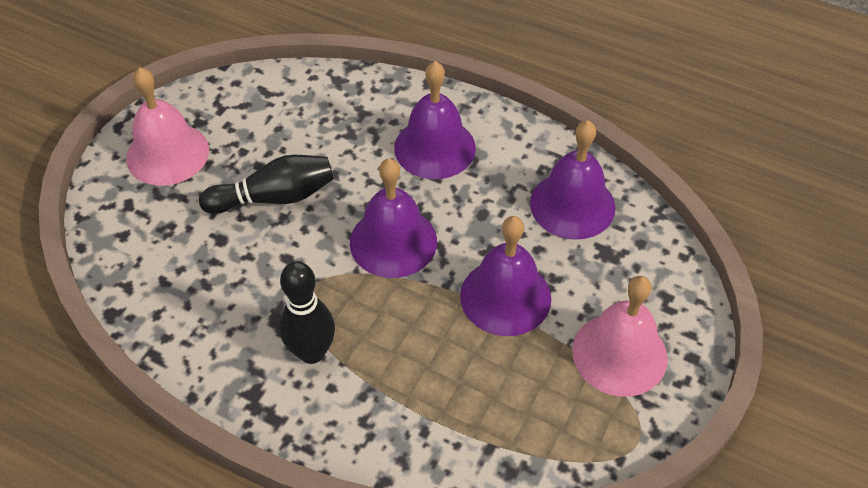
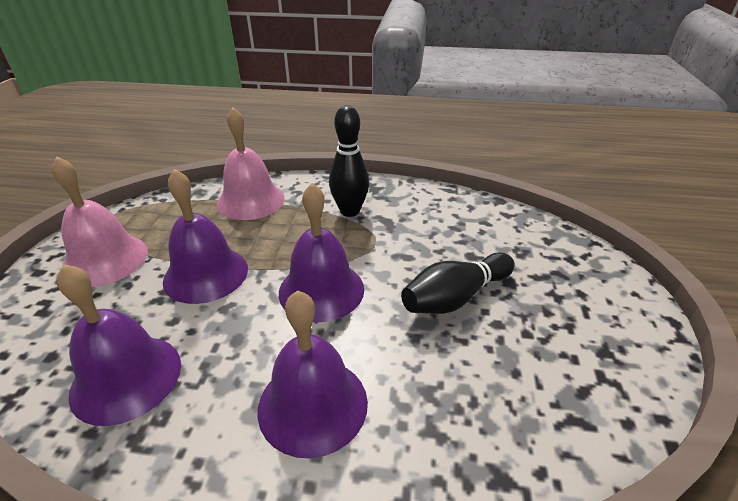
camera: 160 degrees right, 15 degrees down
pink bell [126,67,209,186] -> pink bell moved to [216,108,285,220]

